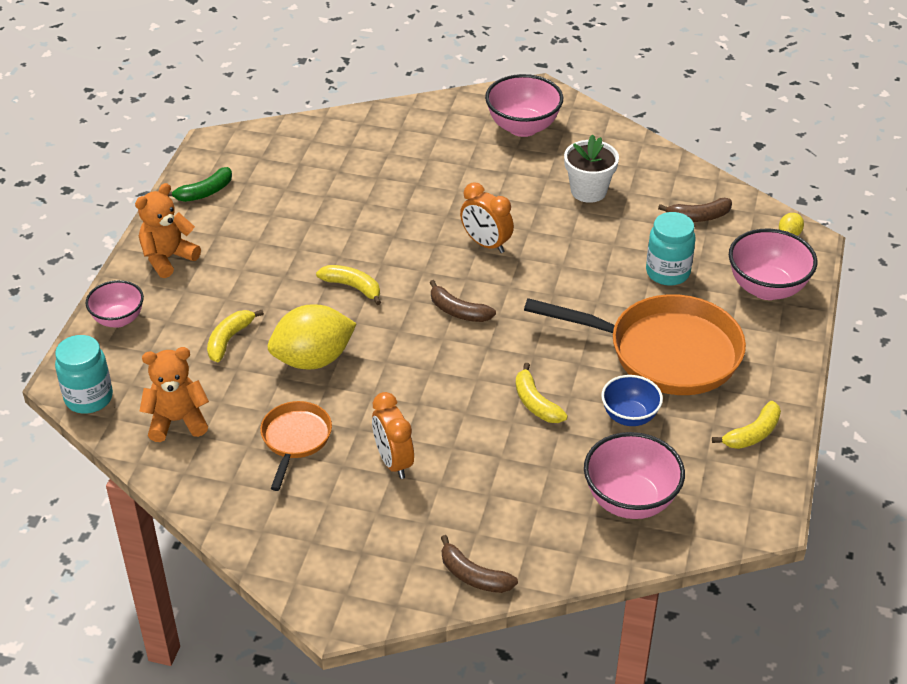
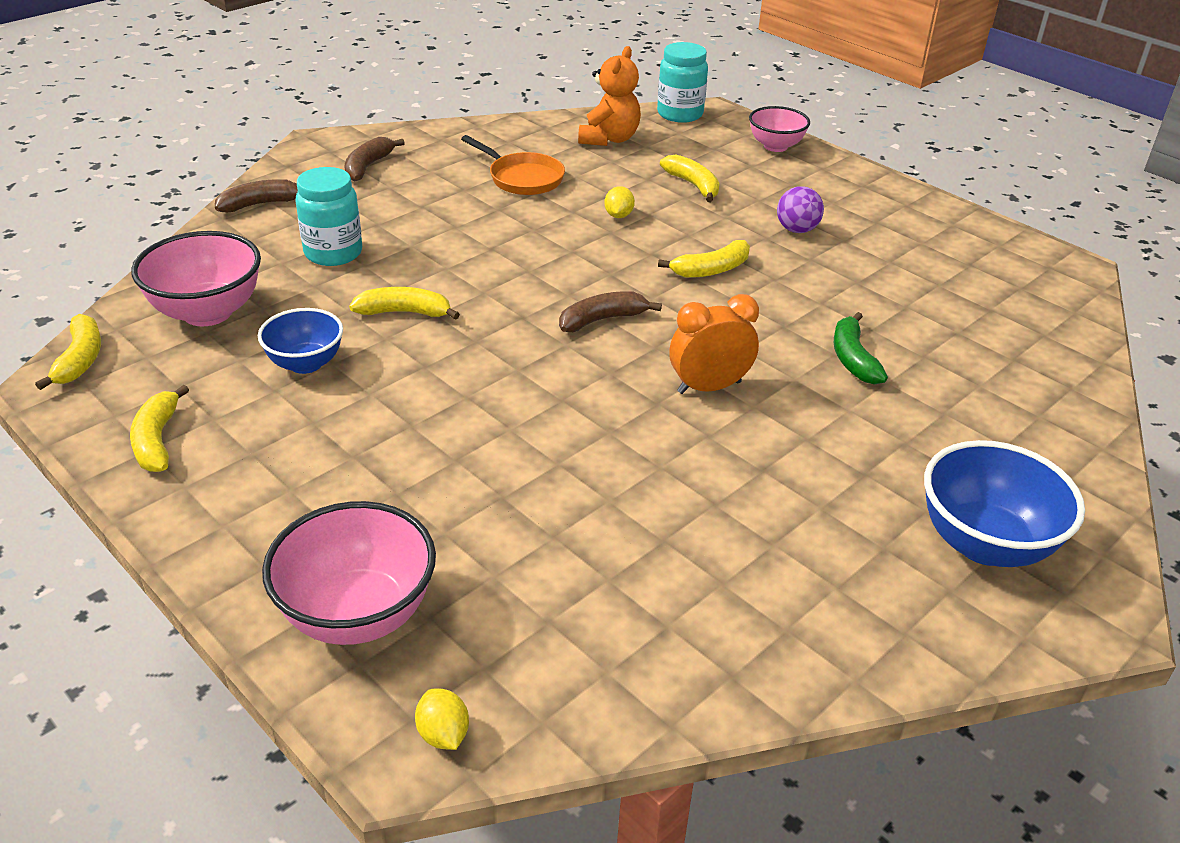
camera: 120 degrees right, 5 degrees down
orange teddy bear [135,183,201,278] -> none
green banana [168,167,232,202] -> green banana moved to [834,312,888,385]
yellow lemon [268,304,357,369] -> yellow lemon [604,186,635,218], size x0.41
orange clock [372,392,414,479] -> none
pink bowl [485,74,563,137] -> blue bowl [924,440,1085,567]
orange pan [524,294,746,395] -> none
white flower pot [564,134,619,203] -> none
turquoise jar [646,212,696,286] -> turquoise jar moved to [296,167,362,266]
brown banana [658,198,732,222] -> brown banana moved to [345,137,405,182]
none -> yellow banana [35,314,101,390]
none -> purple ball [777,186,824,233]

